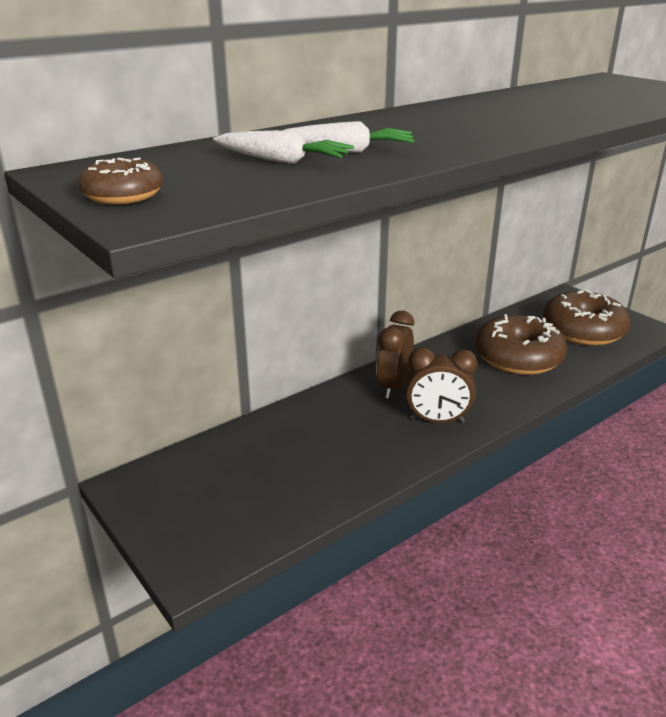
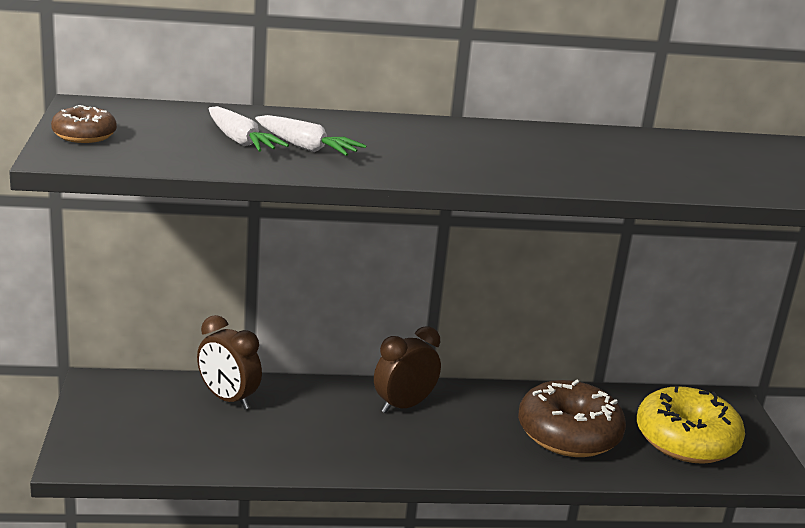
camera: 30 degrees right, 5 degrees down
brown clock [405,347,477,423] -> brown clock moved to [197,315,262,409]
brown donut [543,289,630,346] -> yellow donut [637,386,745,464]

